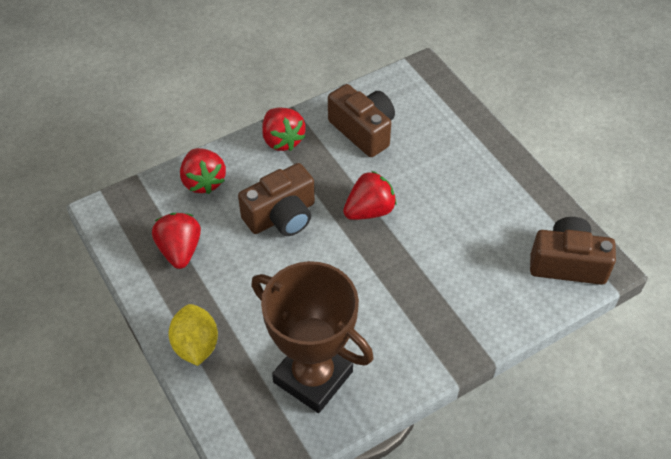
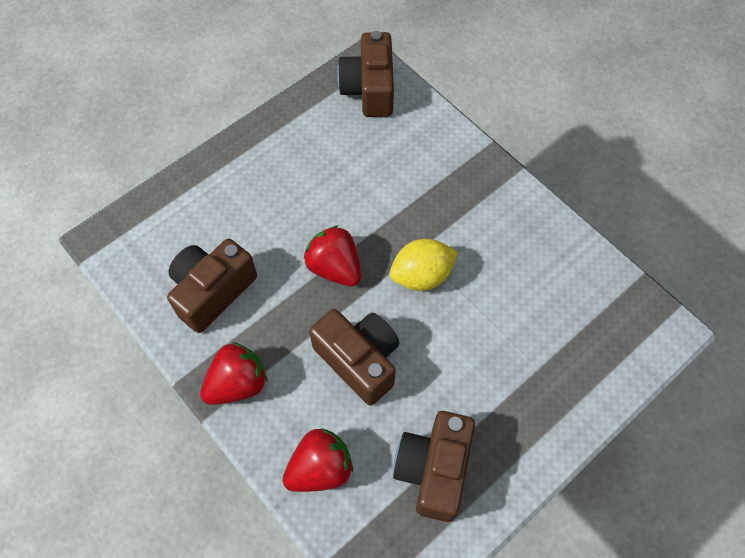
camera: 100 degrees left, 10 degrees up
red strawberry [152,213,201,269] -> brown camera [393,411,475,522]
yellow lemon [168,304,218,366] -> yellow lemon moved to [389,239,458,291]
brown trophy [251,261,373,413] -> none

